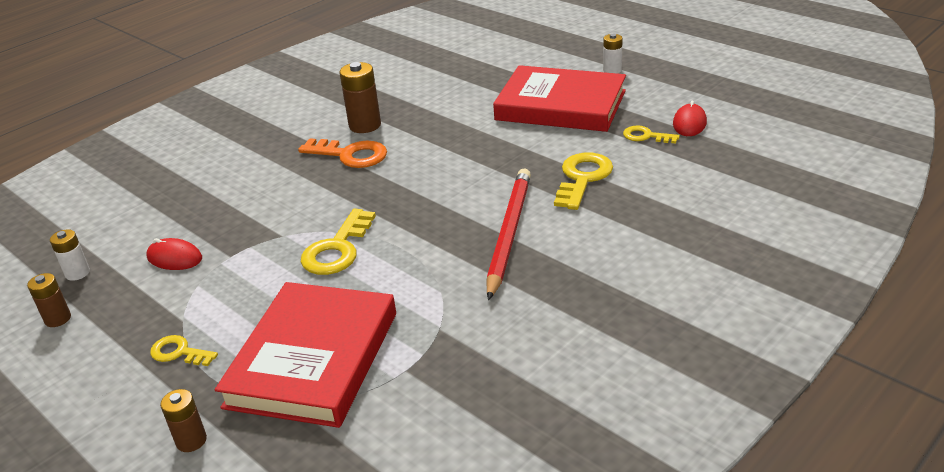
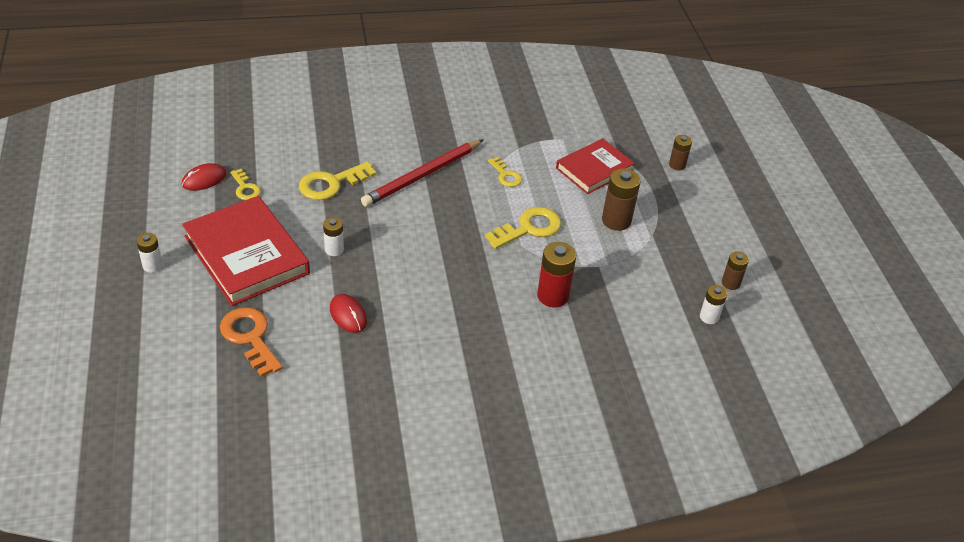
camera: 150 degrees left, 10 degrees up
red mouse [146,238,202,270] -> red mouse moved to [330,294,367,333]
yellow key [150,335,218,366] -> yellow key moved to [488,157,522,187]
red book [215,282,396,428] -> red book [556,138,635,194], size x0.63
orange key [298,138,387,168] -> orange key moved to [220,307,283,377]
brown battery [339,62,381,133] -> brown battery moved to [602,168,641,231]
none -> white battery [323,217,344,256]
none -> red battery [537,242,576,307]

